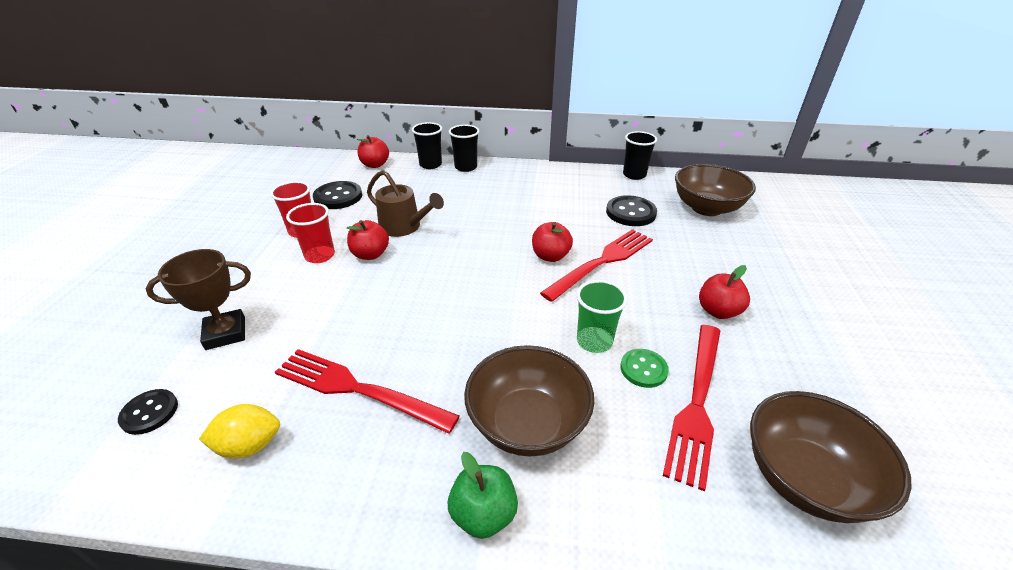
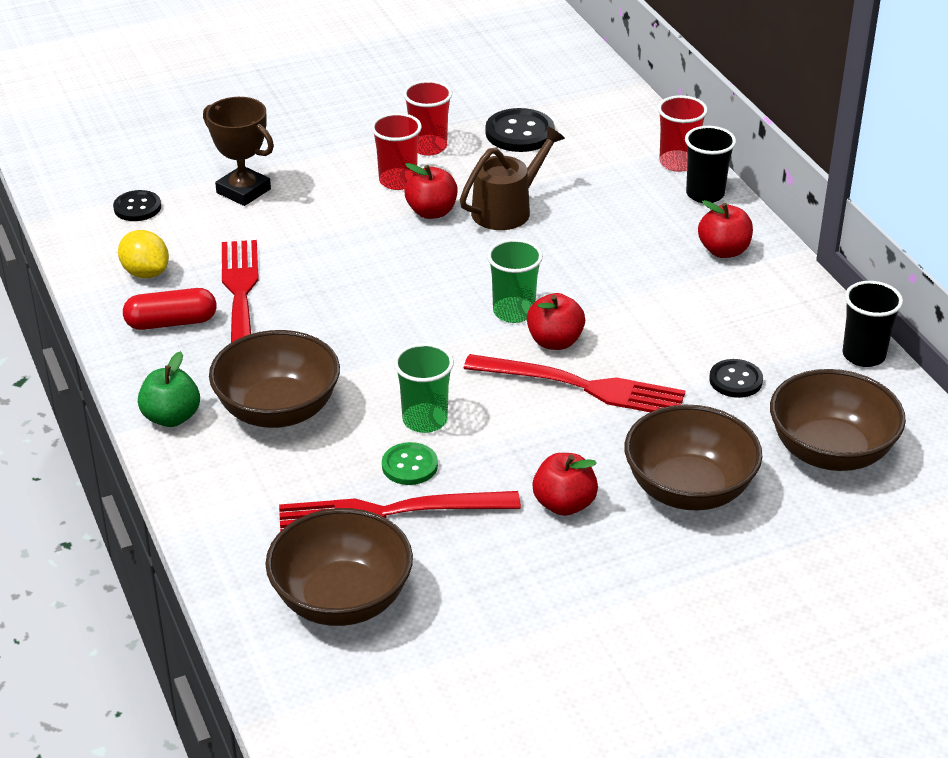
camera: 60 degrees right, 0 degrees up
red apple [357,135,389,168] -> red apple moved to [698,200,753,258]
brown watering can [367,170,444,237] -> brown watering can turned 135 degrees counterclockwise [460,126,565,230]
black cup [412,122,442,169] -> red cup [658,95,708,172]
black button [606,195,657,226] -> black button [709,359,763,398], size x0.64
none -> red capsule [123,288,217,330]
none -> green cup [487,239,543,323]
none -> brown bowl [624,405,762,510]

